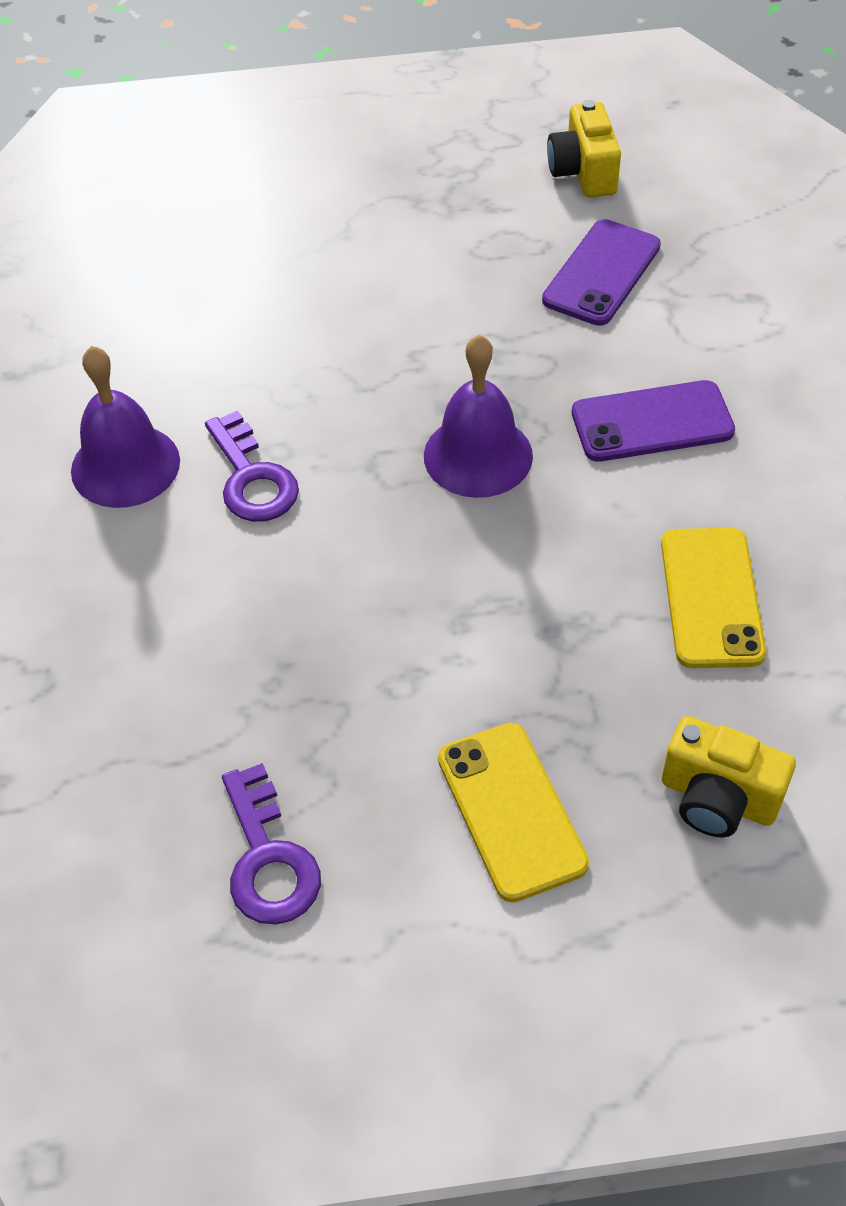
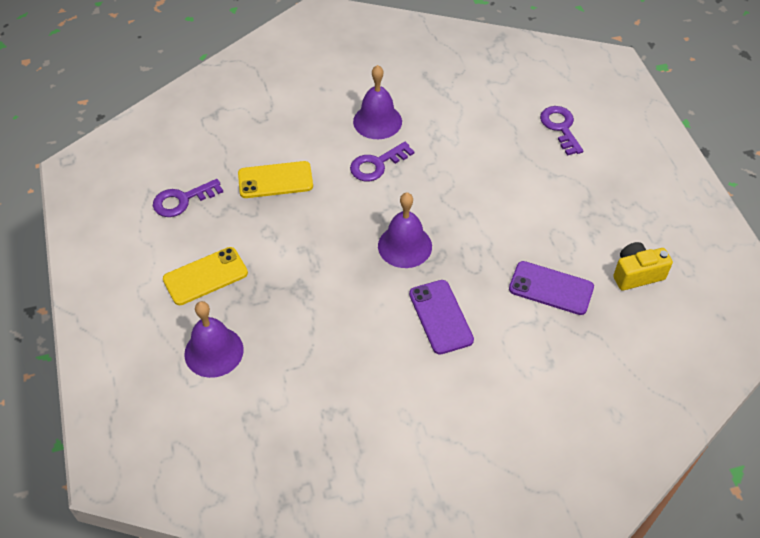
camera: 80 degrees right, 0 degrees up
yellow phone [661,528,766,668] -> yellow phone moved to [238,161,313,198]
yellow camera [662,716,796,837] -> purple bell [184,301,244,378]
none -> purple key [540,106,583,156]

